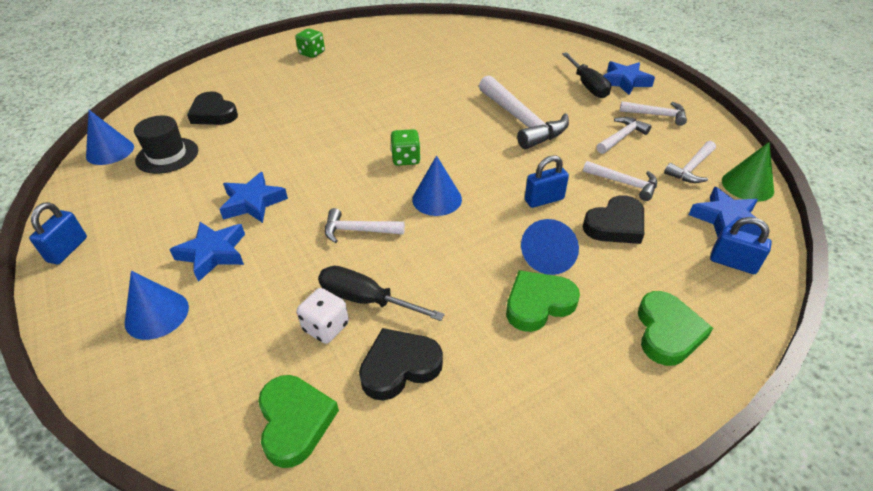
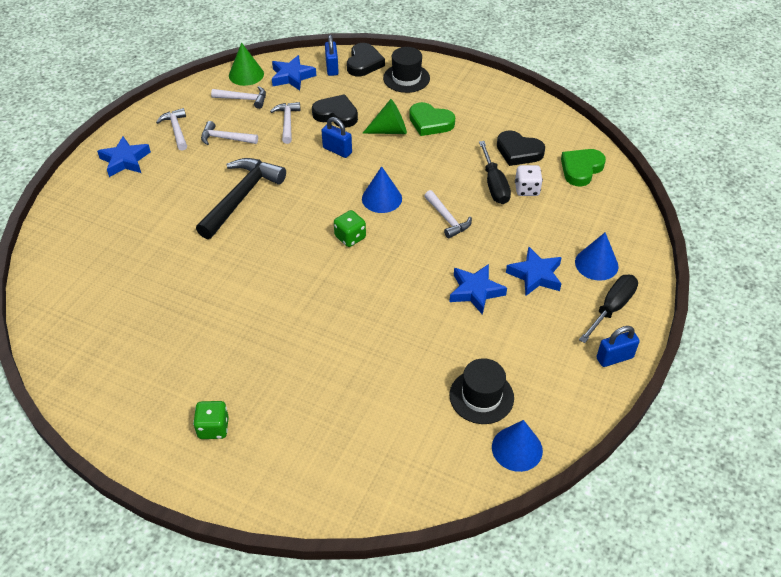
camera: 125 degrees left, 5 degrees up
black heart [187,91,238,125] -> black heart moved to [347,43,385,77]
white hammer [479,75,569,149] -> black hammer [196,158,286,239]
blue cone [521,219,579,275] -> green cone [362,99,407,134]
black screwdriver [562,52,611,98] -> black screwdriver moved to [579,275,638,343]
green heart [638,291,713,366] -> black hat [383,47,430,93]

